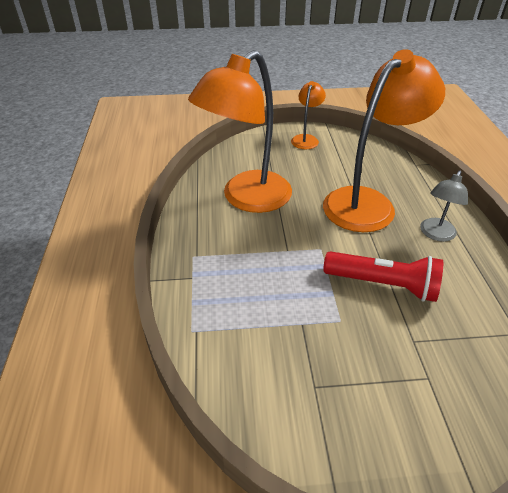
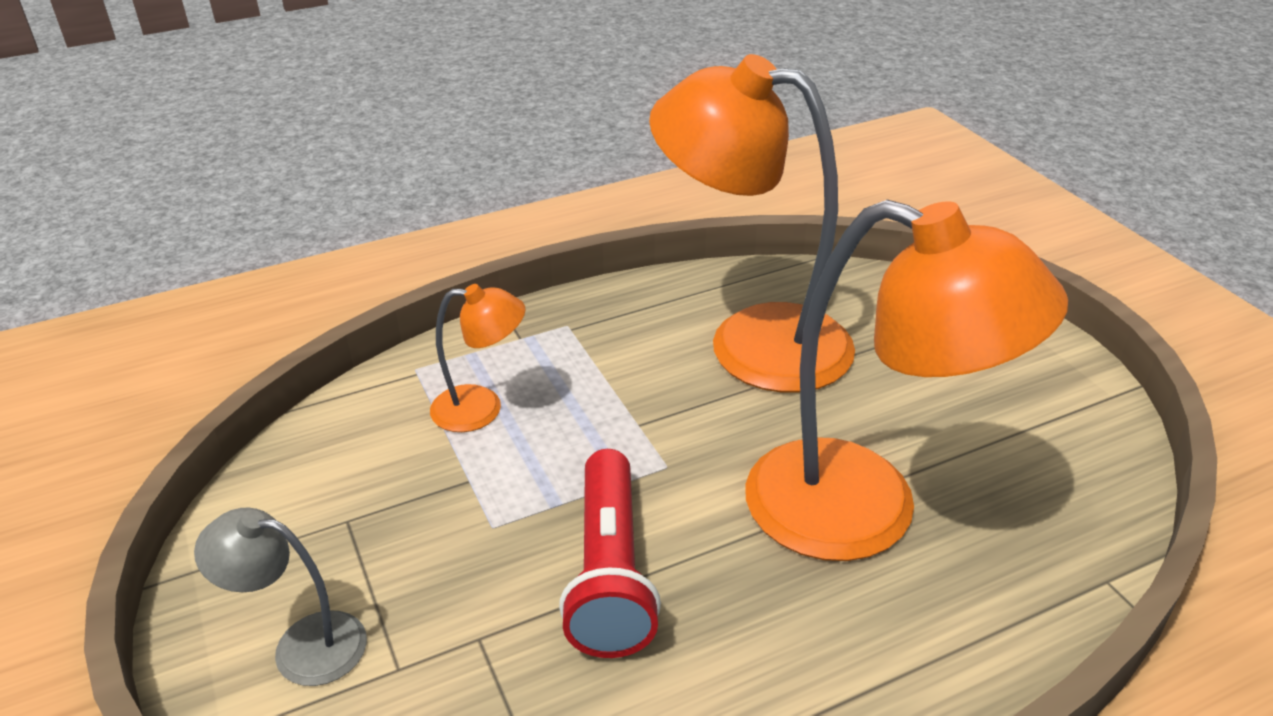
camera: 70 degrees right, 5 degrees down
orange lamp [291,81,326,149] -> orange lamp moved to [430,284,525,432]
grey lamp [420,170,468,242] -> grey lamp moved to [194,508,367,686]

